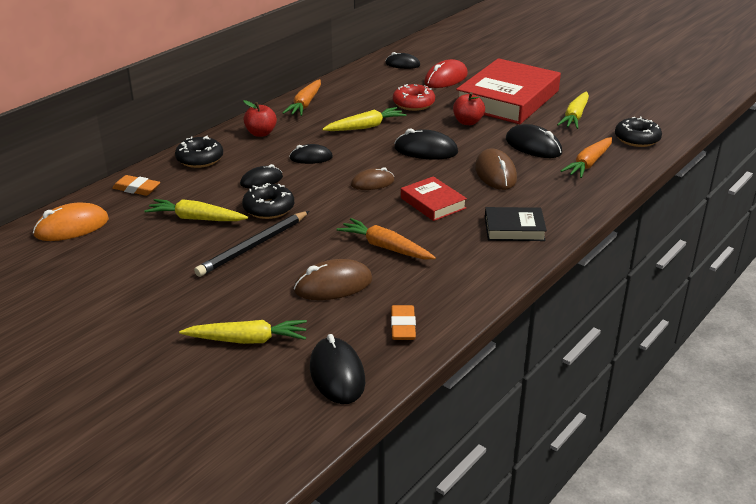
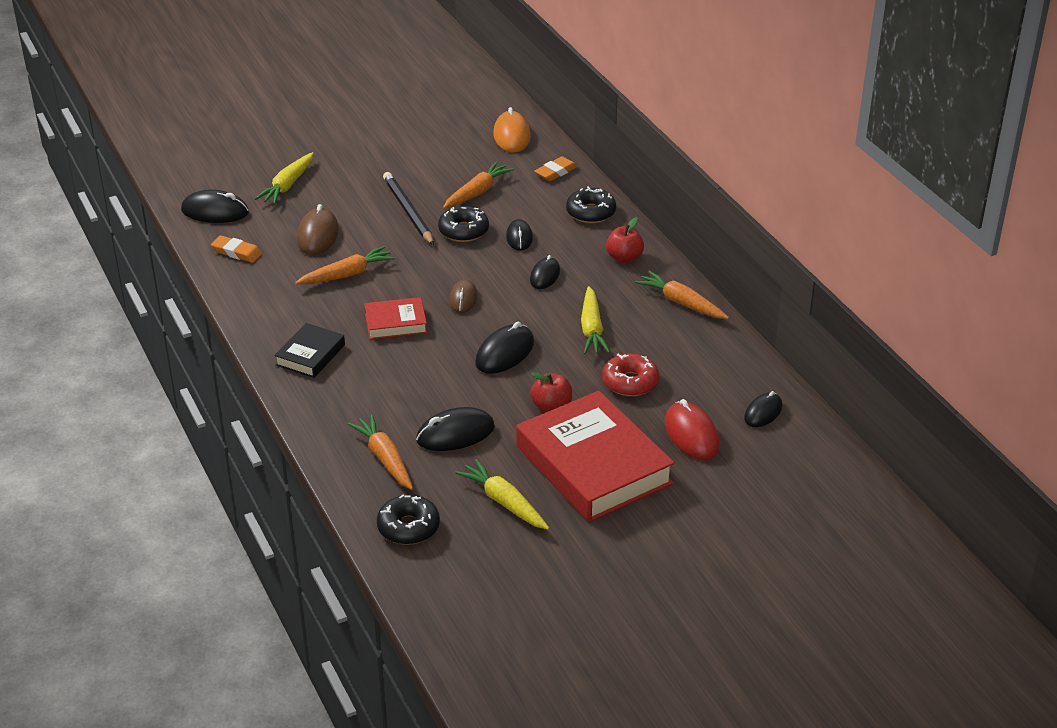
camera: 115 degrees right, 5 degrees up
yellow carrot [144,199,248,221] -> orange carrot [443,161,514,209]
brown mouse [475,148,517,190] -> none

